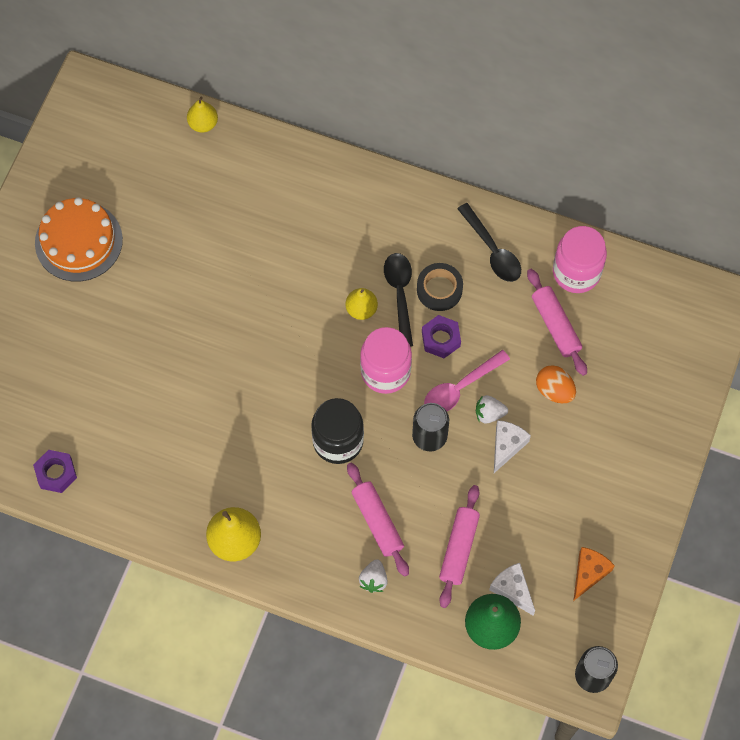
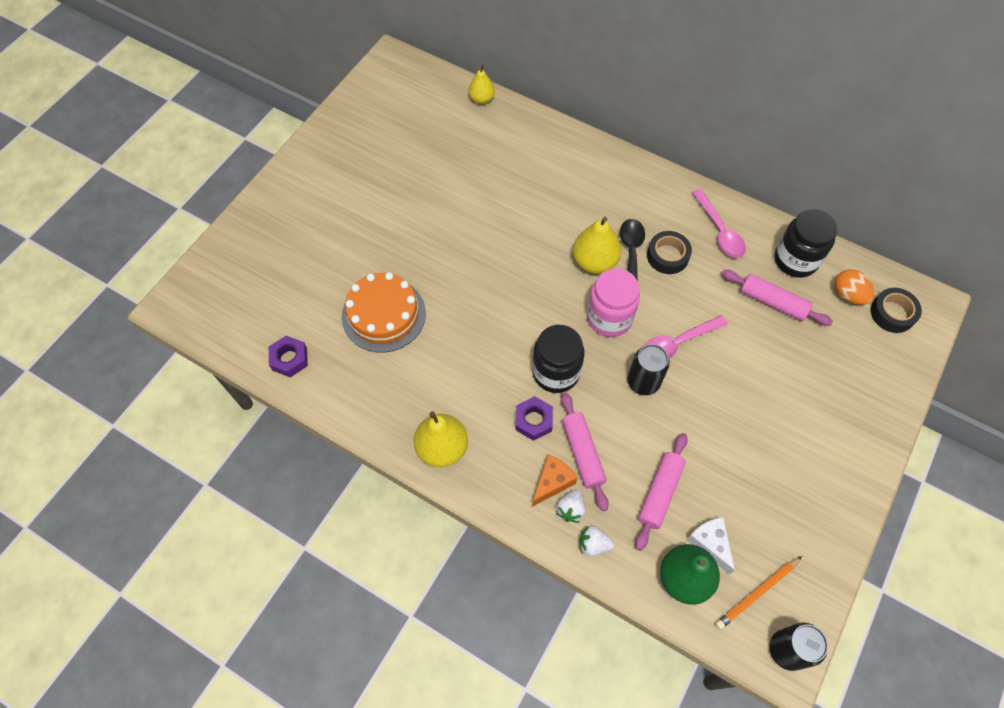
camera: 10 degrees right, 5 degrees down
orange cake [35,197,123,282] -> orange cake moved to [342,272,426,353]
yellow pear [346,288,378,320] -> yellow pear [573,217,621,274], size x1.61
purple nut [422,315,461,358] -> purple nut moved to [516,396,553,441]
black spoon [457,203,521,282] -> pink spoon [692,189,746,258]
white strawberry [476,395,508,424] -> white strawberry moved to [579,526,614,556]
white cheese [494,420,531,473] -> none
pink rolling pin [527,269,587,376] -> pink rolling pin turned 45 degrees counterclockwise [722,270,833,326]
orange egg [536,365,576,403] -> orange egg moved to [835,269,874,305]
pink jar [553,226,607,293] -> black jar [774,209,838,278]
orange cheese [573,547,615,601] -> orange cheese moved to [532,454,577,507]
none -> orange pencil [715,556,802,630]
none -> black tape [871,288,922,333]

